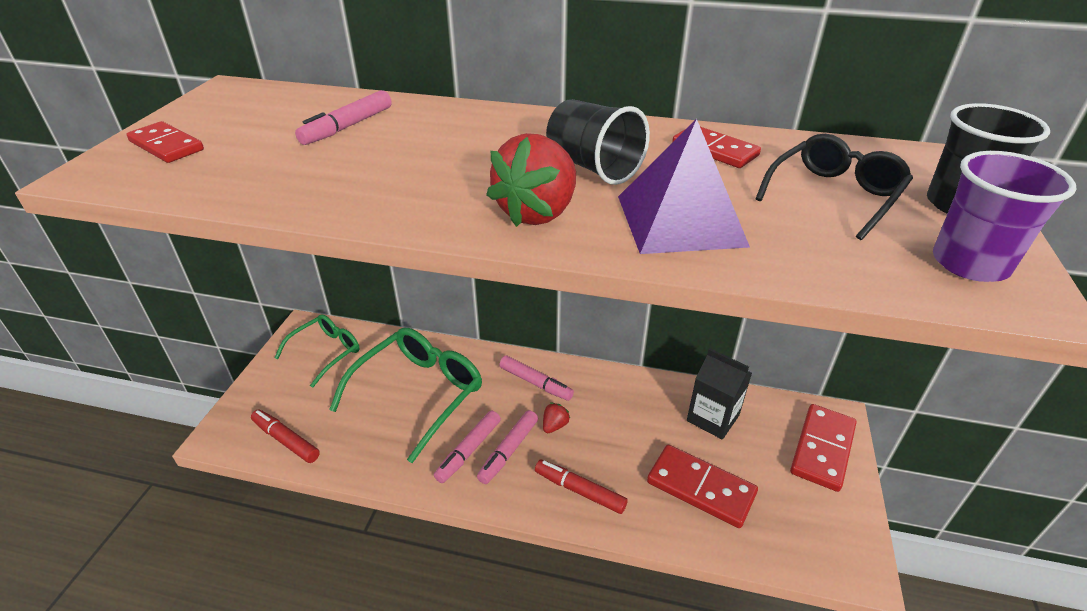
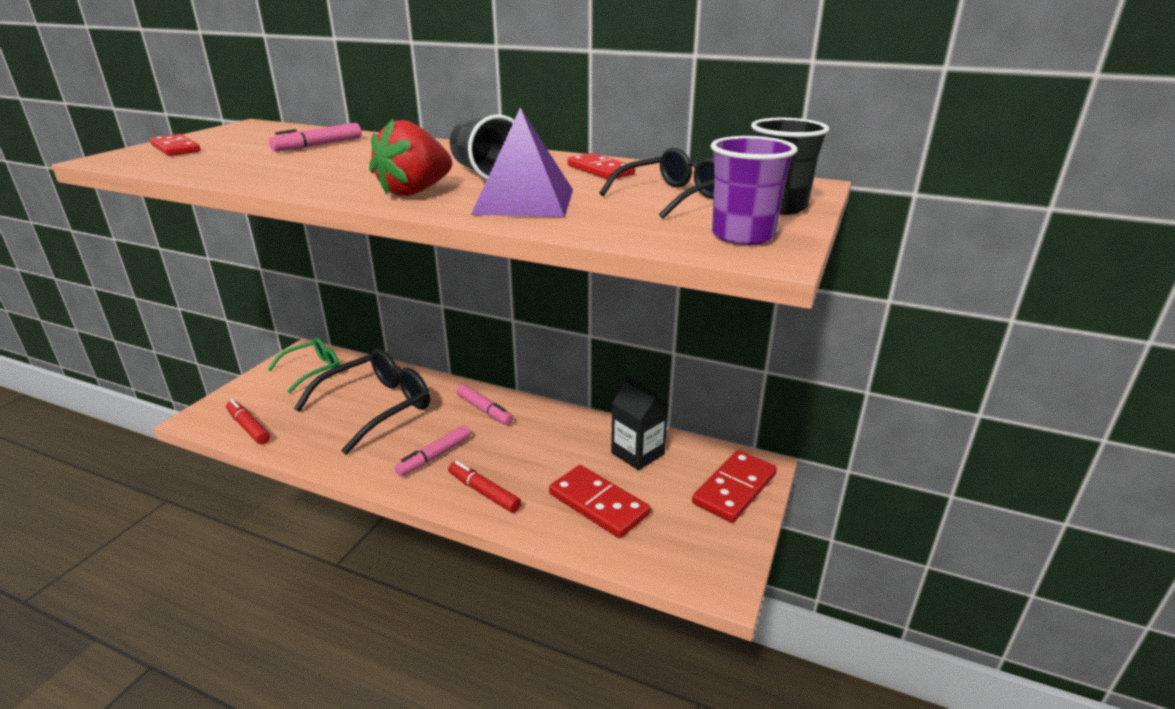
camera: 10 degrees right, 10 degrees down
green glasses [329,328,482,463] -> black glasses [294,348,430,455]
pink marker [434,411,501,483] -> none
red strawberry [543,402,570,433] -> none

